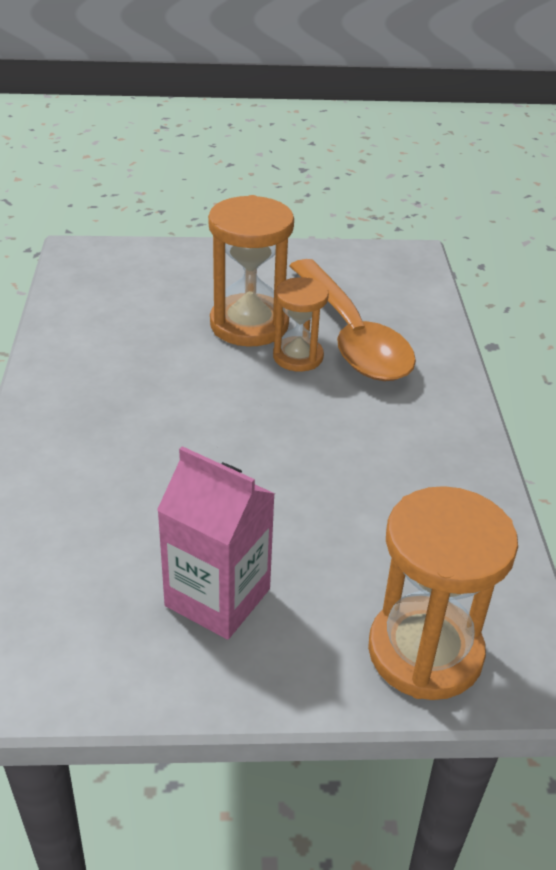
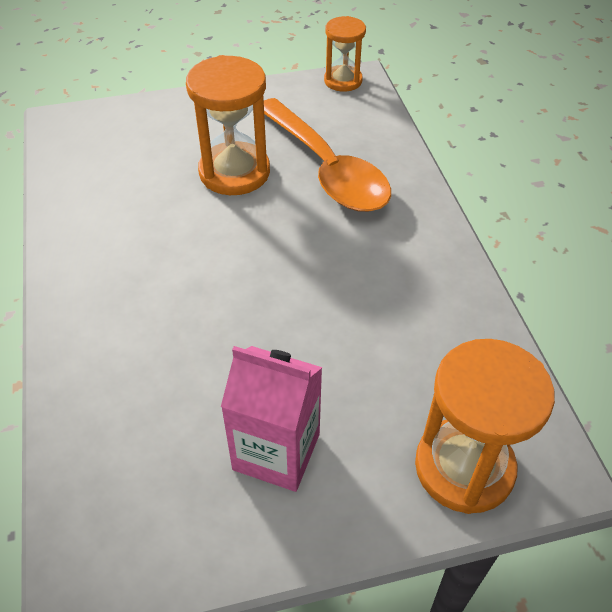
camera: 10 degrees left, 10 degrees up
orange hourglass [273,277,329,371] -> orange hourglass moved to [324,16,366,92]

